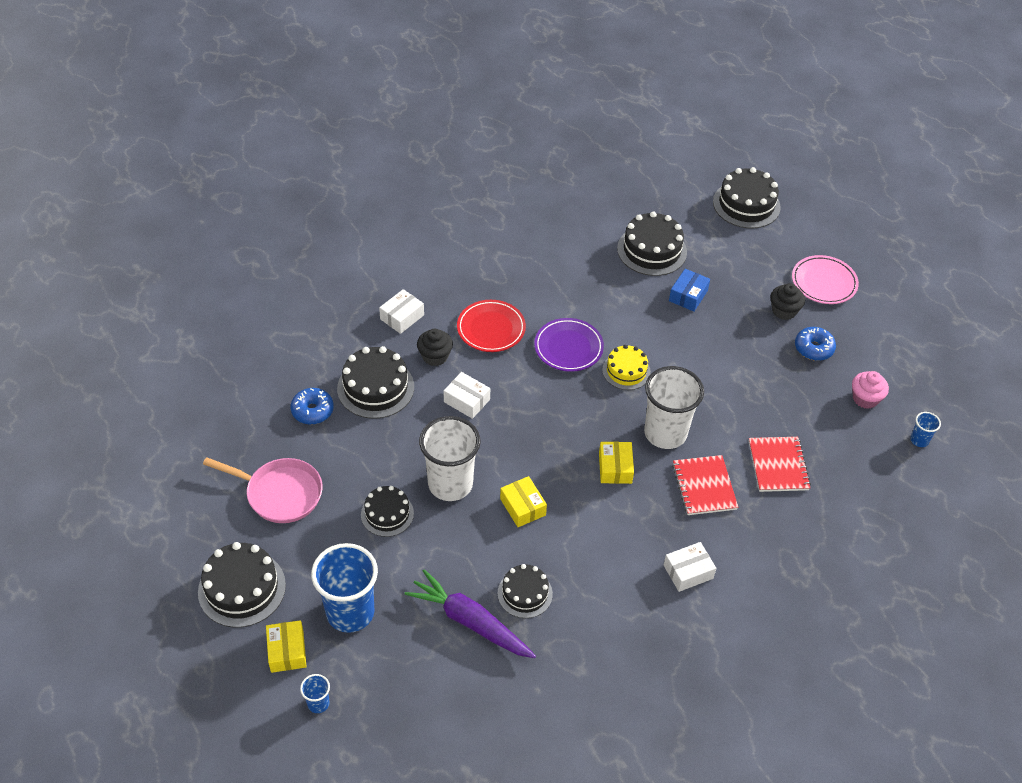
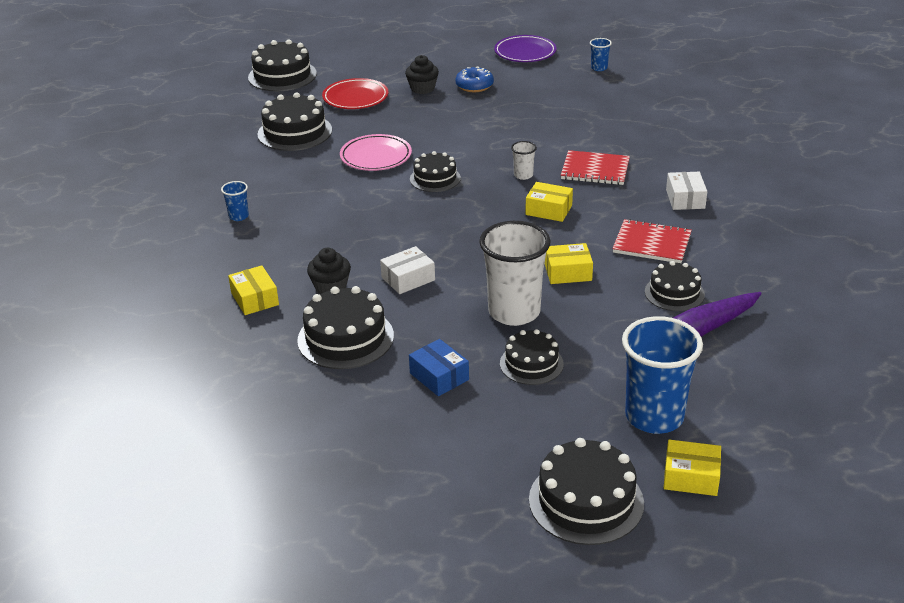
camera: 65 degrees left, 15 degrees down
pink pan [203,457,323,523] -> none
blue donut [290,388,334,424] -> none
blue cup [300,674,330,713] -> blue cup moved to [221,181,249,221]
white box [379,289,424,334] -> yellow box [228,265,279,315]
red plate [457,300,526,352] -> red plate moved to [322,78,388,109]
purple plate [534,318,604,372] -> purple plate moved to [494,35,557,62]
yellow cake [602,345,651,390] -> black cake [410,151,461,192]
white cup [644,366,704,449] -> white cup [511,141,537,180], size x0.44
blue box [669,269,710,312] -> blue box moved to [409,339,469,396]
red notebook [749,437,811,492] -> red notebook moved to [612,219,692,263]
pink plate [792,255,859,304] -> pink plate moved to [340,134,412,171]
pink cupcake [852,371,889,409] -> none

